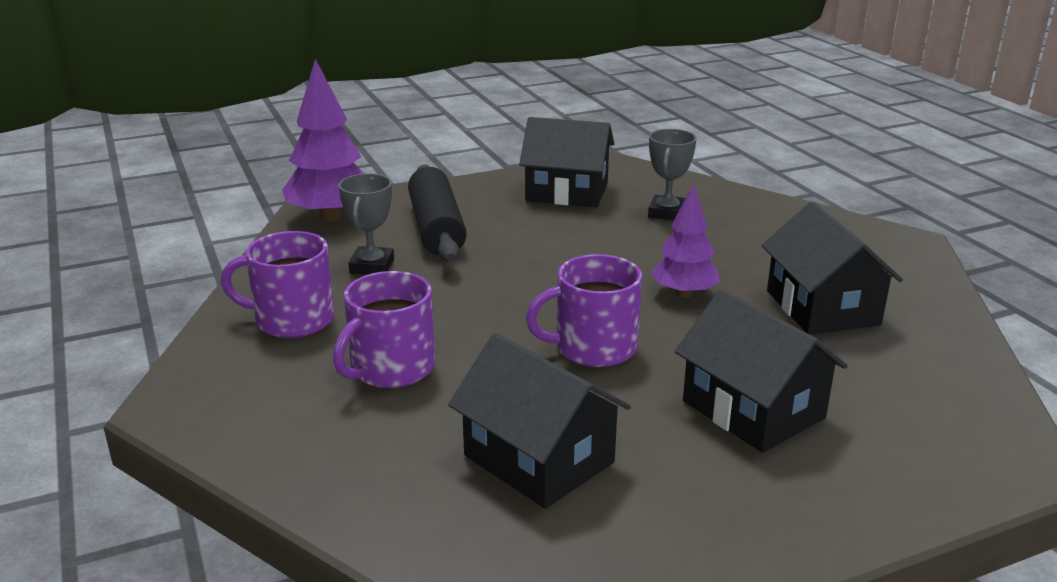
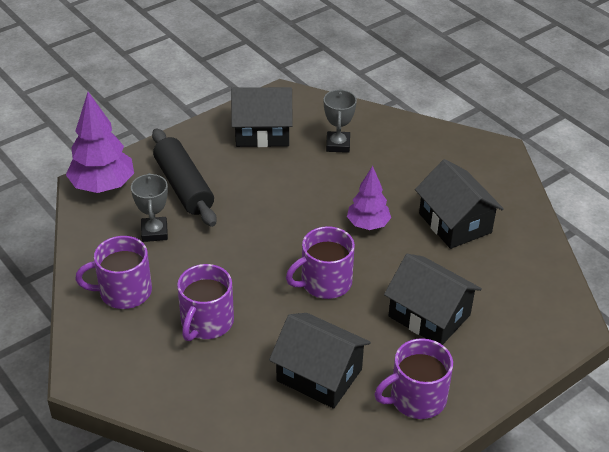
camera: 15 degrees left, 15 degrees up
none -> purple mug [374,338,453,419]

